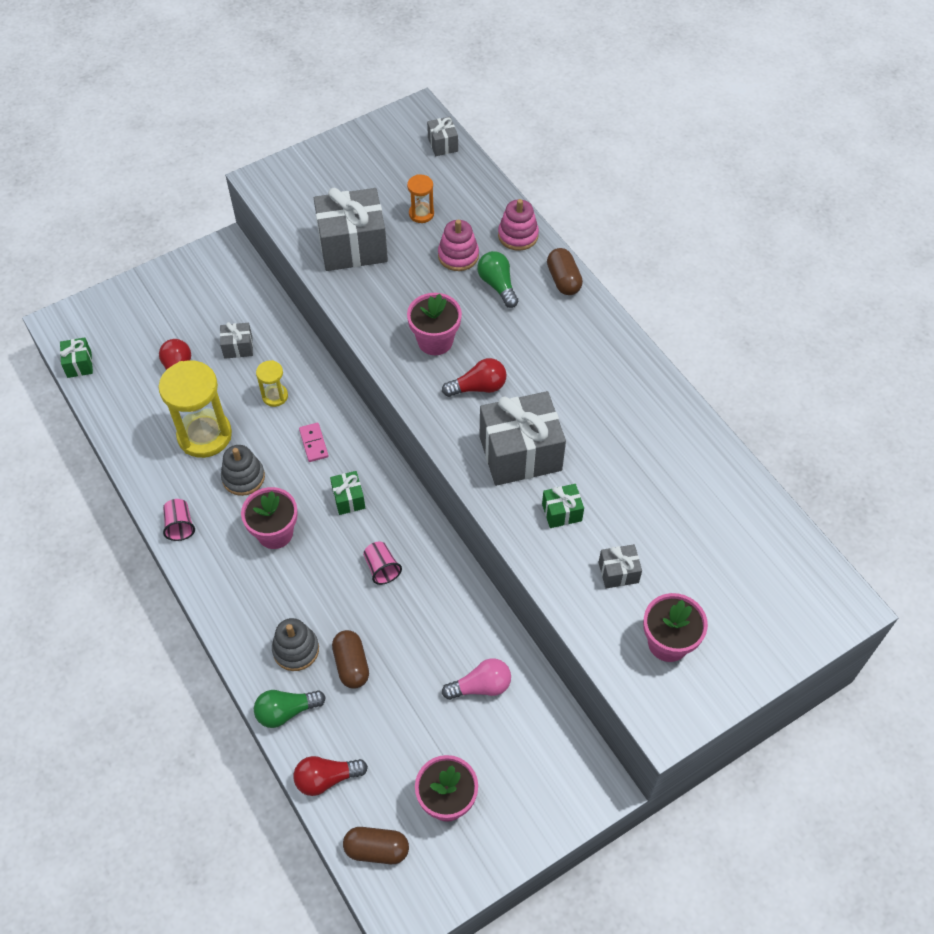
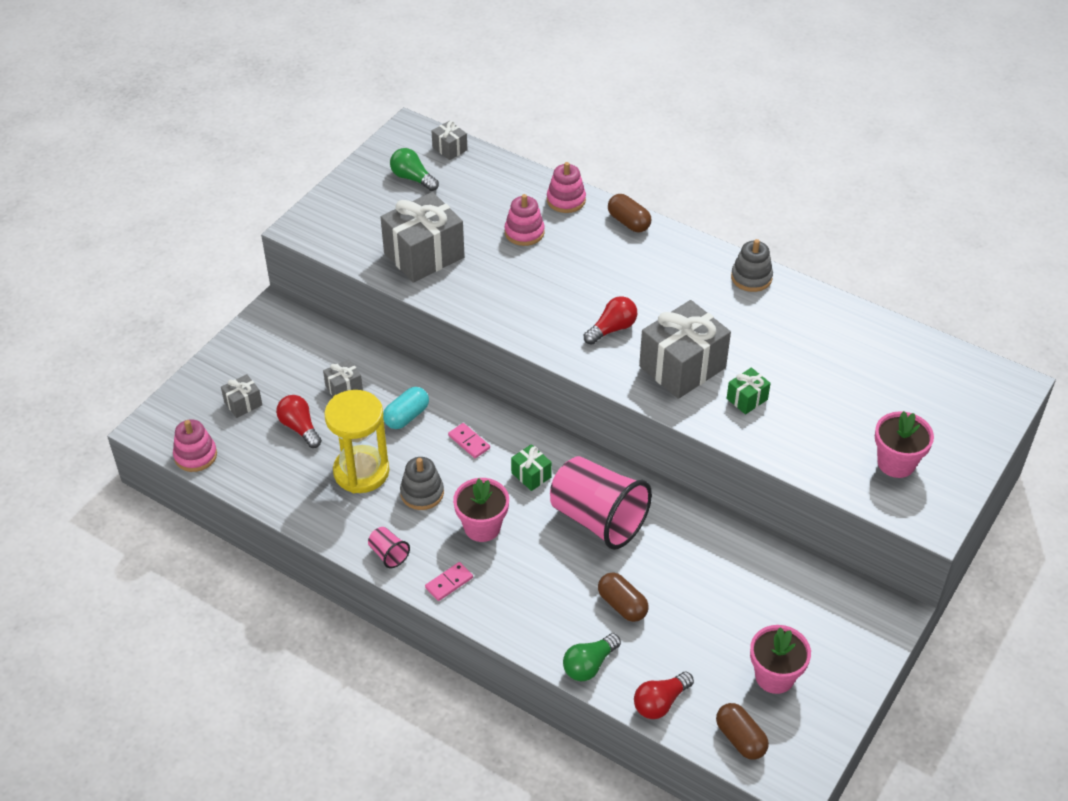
camera: 25 degrees left, 10 degrees down
green gift [60,338,93,378] -> pink stacking toy [173,419,217,472]
yellow hourglass [256,360,288,407] -> turquoise capsule [383,387,429,429]
grey stacking toy [272,618,319,671] -> grey stacking toy moved to [731,239,773,292]
brown capsule [343,827,409,864] -> brown capsule turned 75 degrees clockwise [716,703,769,760]
pink cup [363,542,402,585] -> pink cup [550,456,652,550], size x2.38
orange hourglass [407,174,434,223] -> none
pink flower pot [407,293,462,355] -> none
pink light bulb [442,659,511,700] -> none
green light bulb [477,251,518,308] -> green light bulb moved to [390,148,439,191]
grey gift [599,544,642,589] -> grey gift moved to [221,374,262,418]
none -> pink domino [425,562,473,601]

